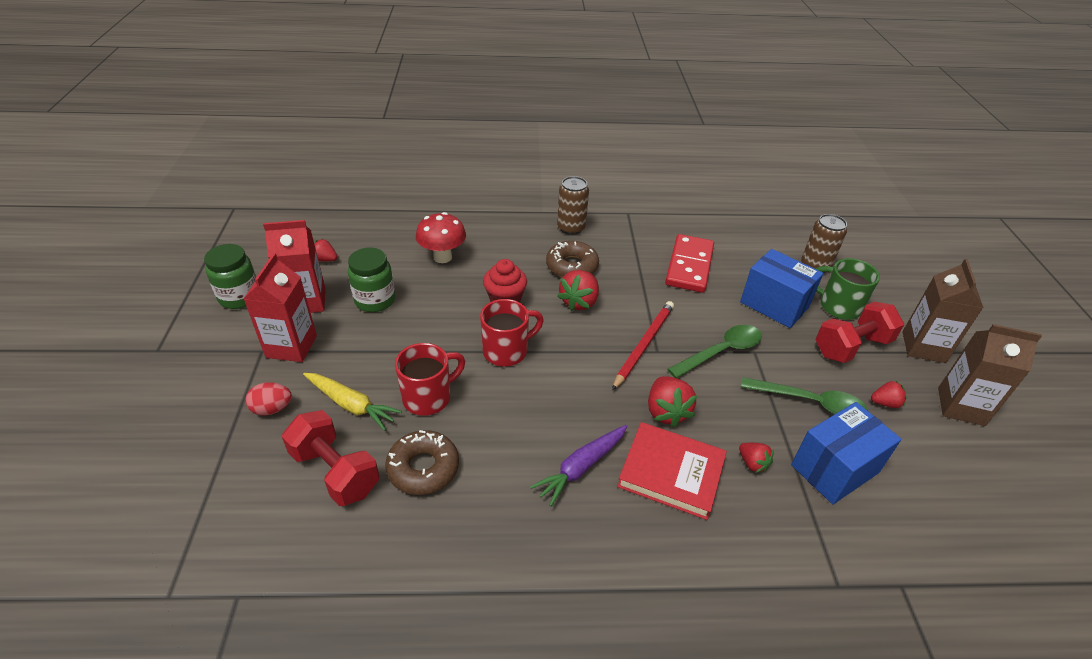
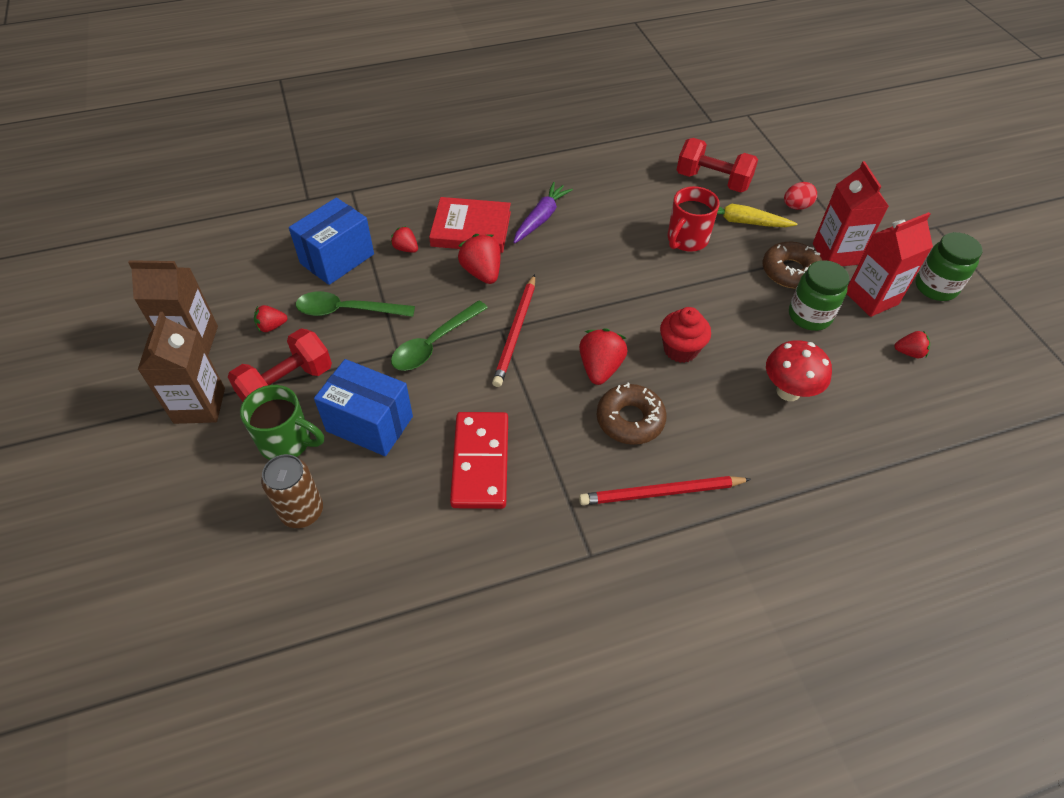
camera: 165 degrees right, 10 degrees up
brown donut [385,430,459,495] -> brown donut moved to [763,242,822,289]
red mug [480,299,544,367] -> none
brown can [557,176,589,235] -> red pencil [579,476,751,505]

